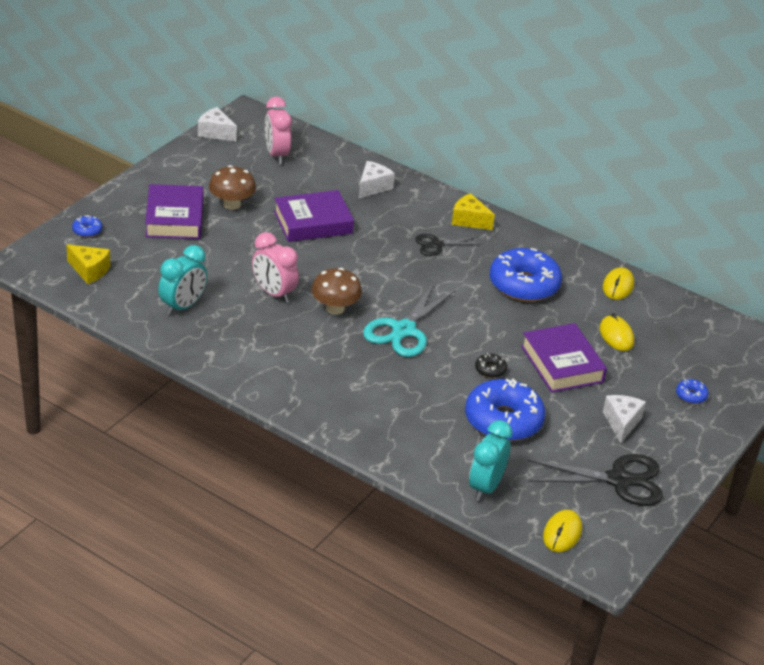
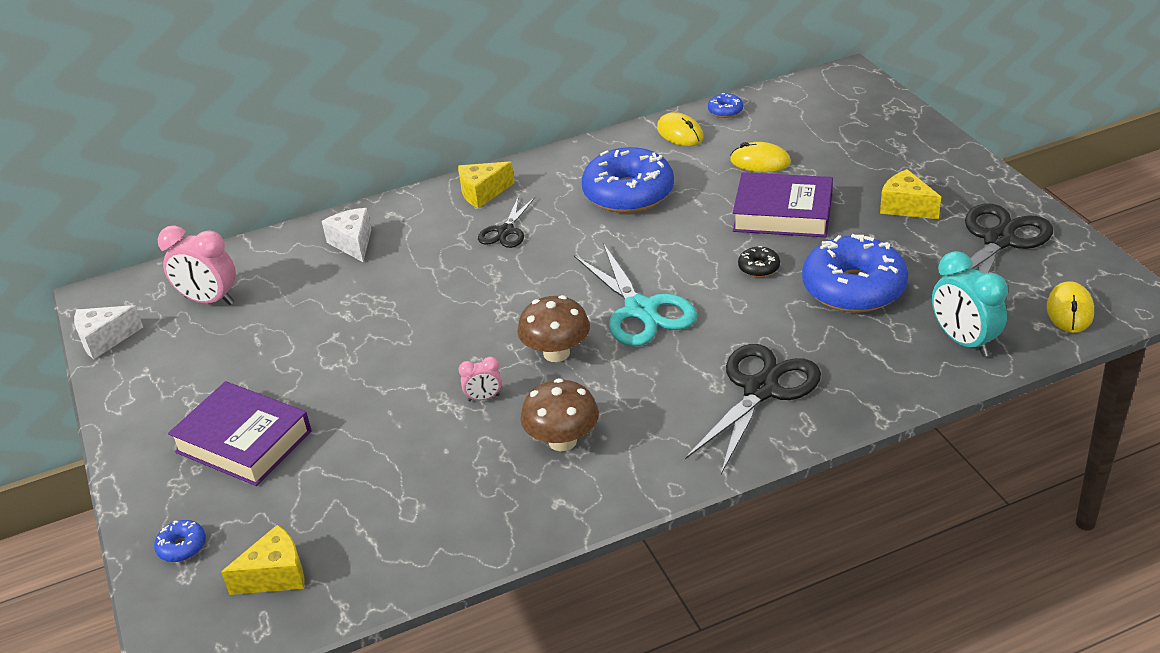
camera: 50 degrees left, 0 degrees up
turquoise clock [158,245,207,316] -> none
brown mushroom [209,165,256,210] -> brown mushroom moved to [520,378,599,451]
pink clock [252,232,299,303] -> pink clock [459,357,502,402], size x0.51
purple book [274,190,354,242] -> none
yellow mouse [543,510,582,552] -> yellow mouse turned 45 degrees clockwise [1046,281,1094,333]
white cheese [603,395,646,443] -> yellow cheese [880,169,941,219]
blue donut [676,379,709,404] -> blue donut moved to [708,93,743,118]
none -> black scissors [685,344,821,474]

